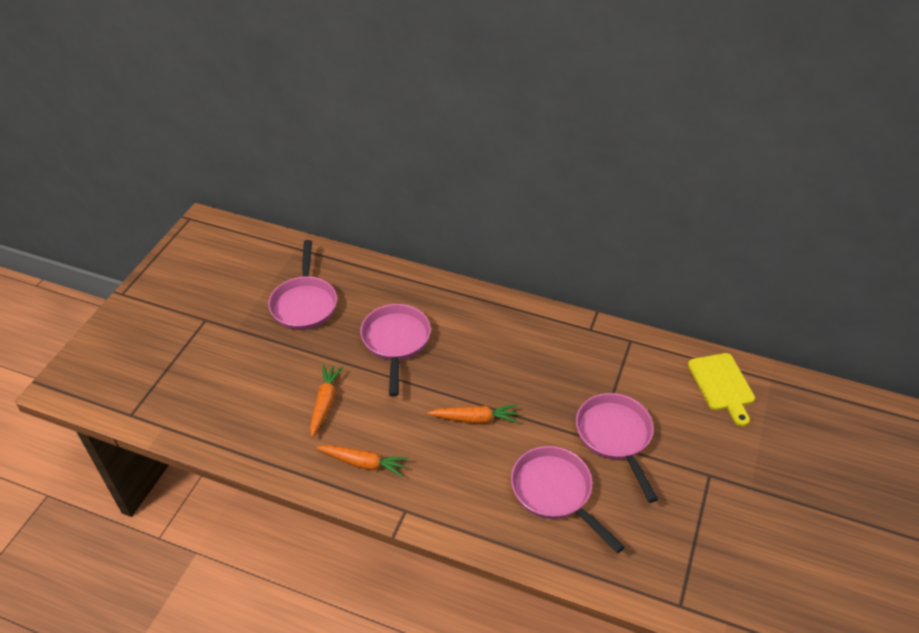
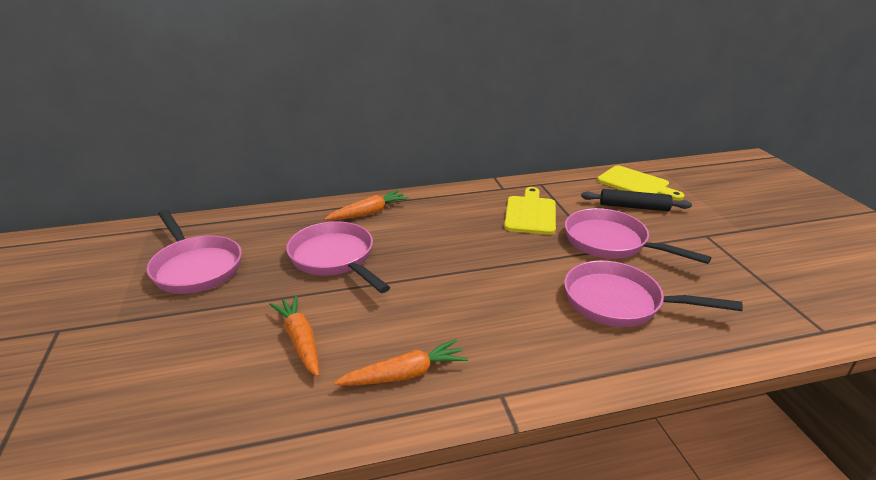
camera: 35 degrees left, 15 degrees down
orange carrot [427,405,518,423] -> orange carrot moved to [324,190,409,220]
none -> yellow cutting board [504,187,556,235]
none -> black rolling pin [581,189,692,211]

